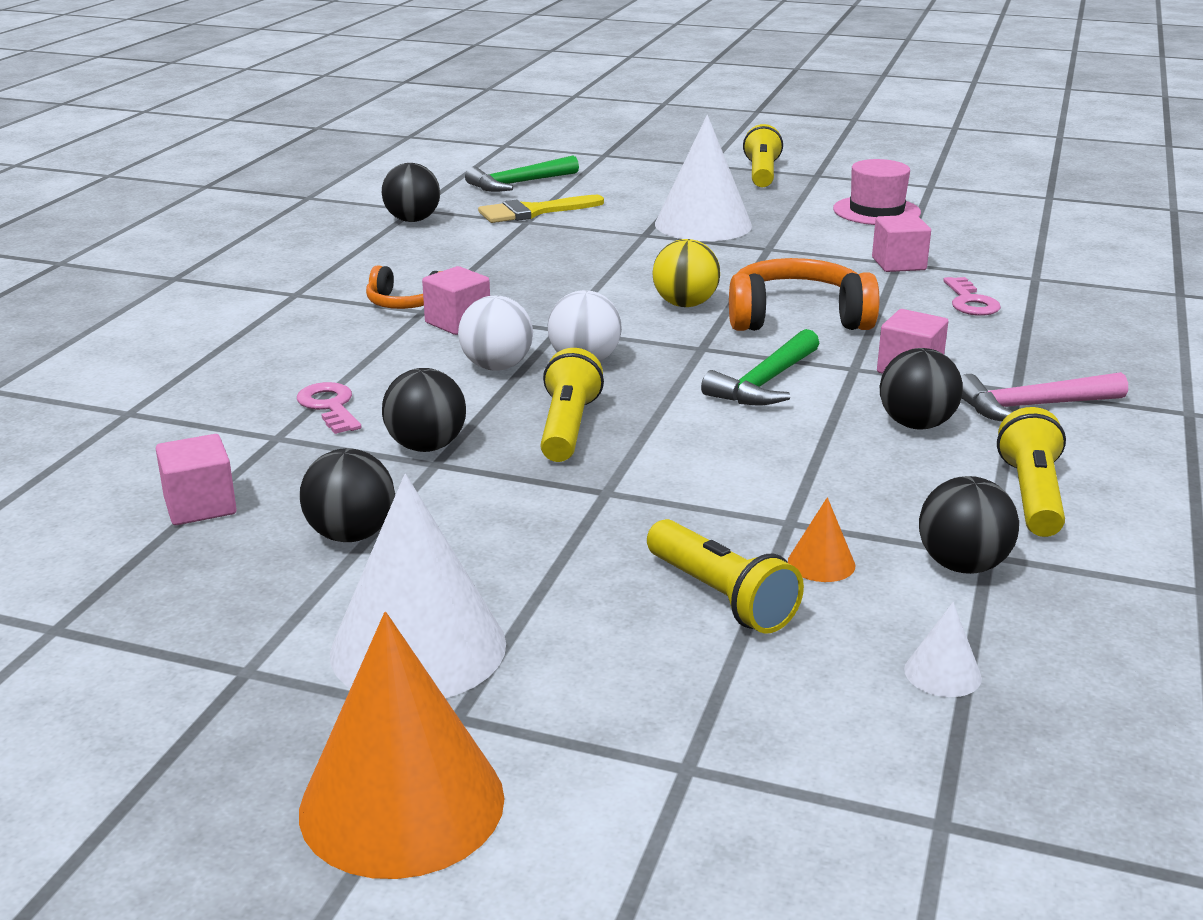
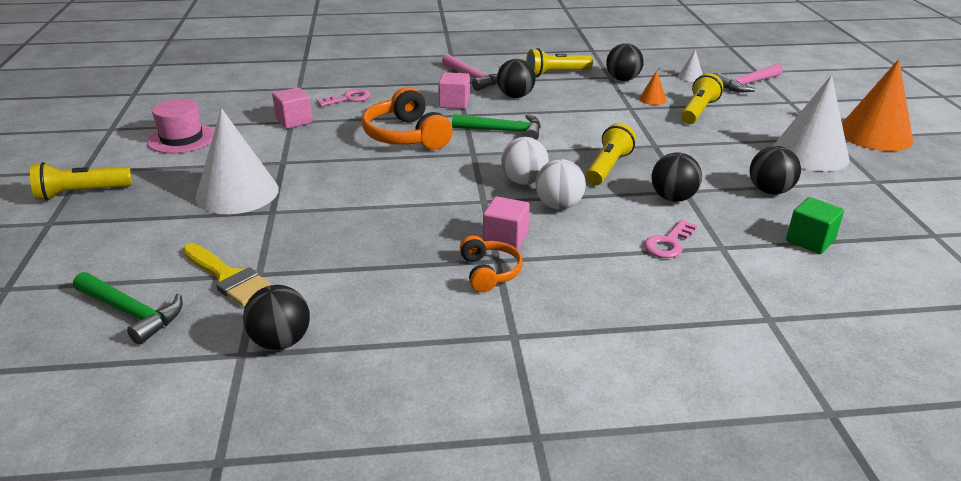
camera: 115 degrees left, 5 degrees up
pink cube [156,434,237,525] -> green cube [786,197,844,254]
yellow flashlight [541,348,604,462] -> yellow flashlight turned 135 degrees clockwise [586,123,636,185]
yellow ball [653,239,720,307] -> none
none -> pink hammer [716,63,783,92]

